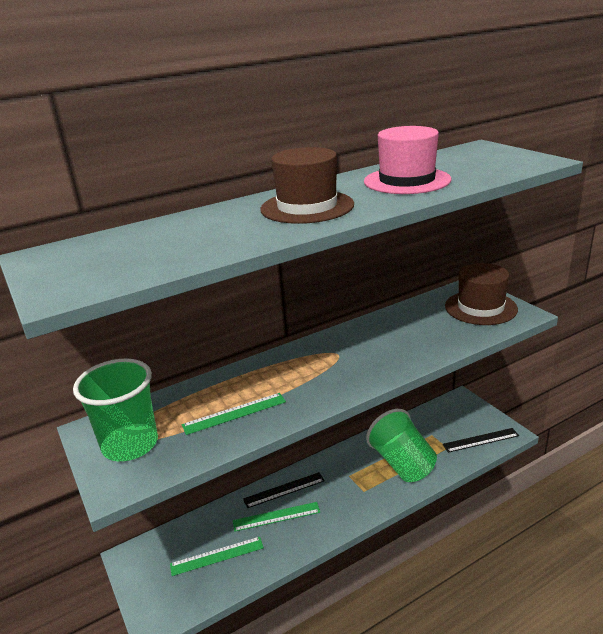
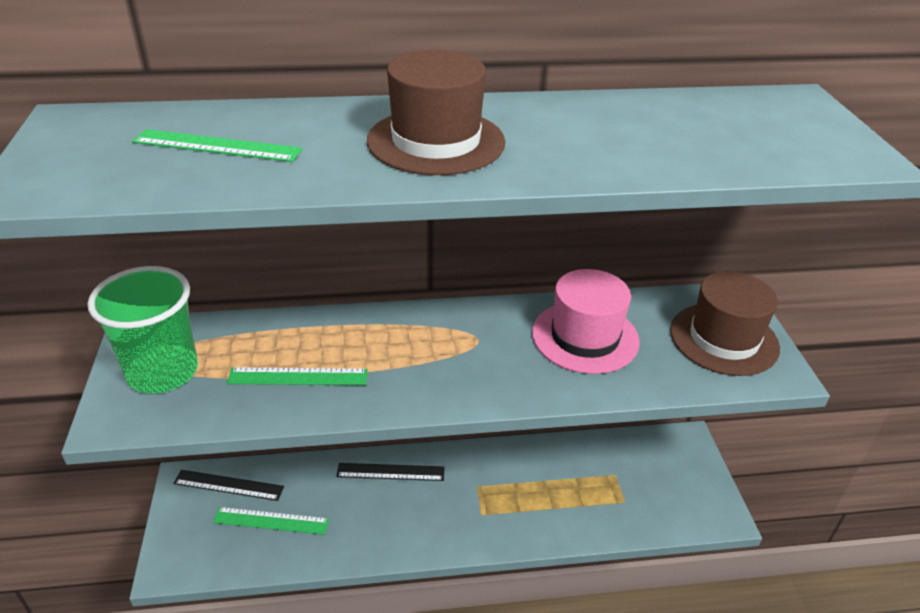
camera: 20 degrees right, 10 degrees up
green ruler [233,502,320,532] -> green ruler moved to [132,129,303,162]
pink hat [364,126,451,194] -> pink hat moved to [532,269,640,374]
green cup [366,409,437,482] -> none
black ruler [443,428,519,453] -> black ruler moved to [173,470,284,501]

